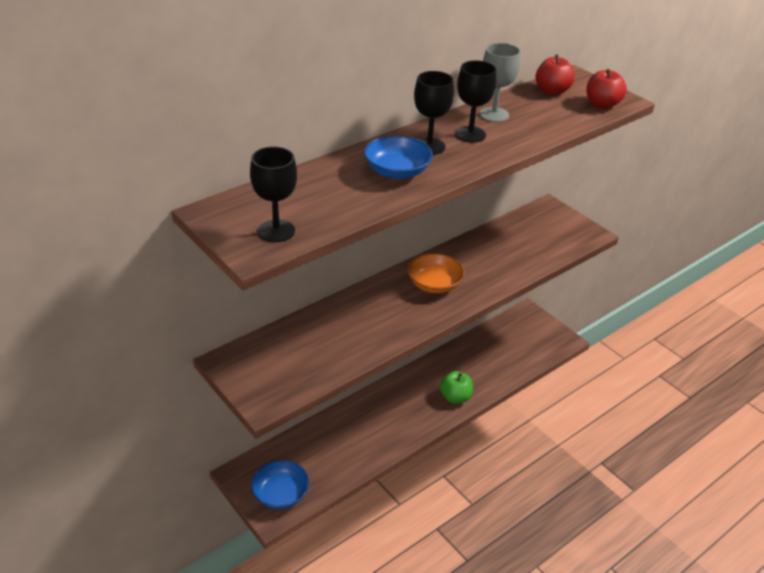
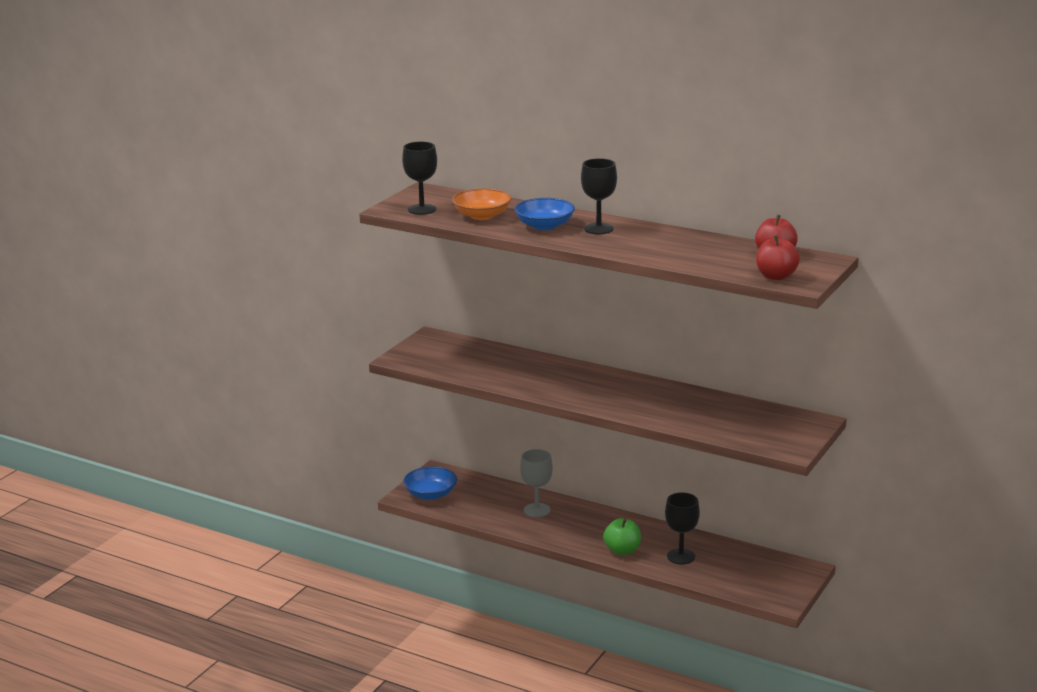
camera: 70 degrees right, 15 degrees down
orange bowl [407,253,465,293] -> orange bowl moved to [452,188,512,220]
black goblet [455,61,497,143] -> black goblet moved to [665,492,700,564]
grey goblet [480,43,520,122] -> grey goblet moved to [520,449,553,517]

